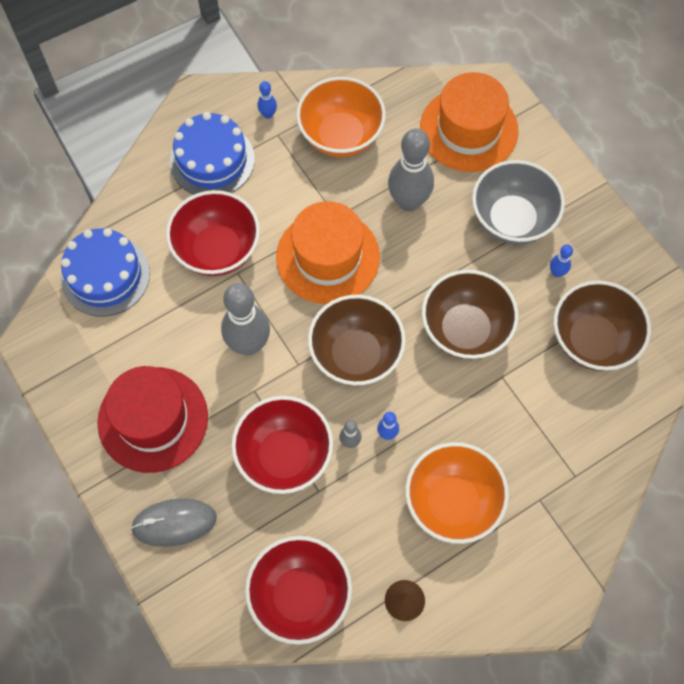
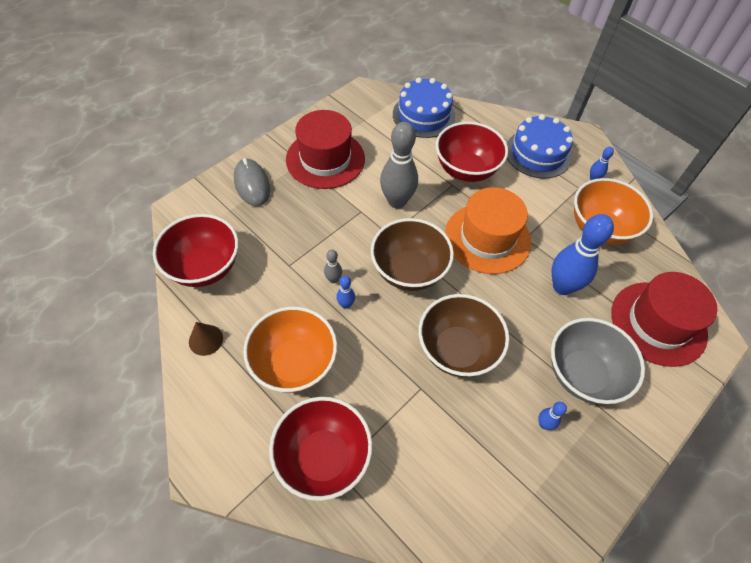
camera: 75 degrees right, 10 degrees down
red bowl [232,396,333,494] -> red bowl moved to [269,397,372,501]
grey bowling pin [388,128,434,211] -> blue bowling pin [552,214,614,295]
orange hat [420,72,518,172] -> red hat [611,272,717,367]
brown bowl [554,281,651,371] -> none

